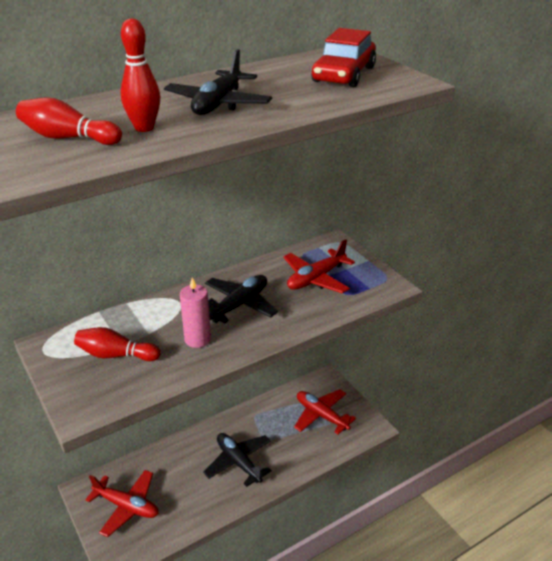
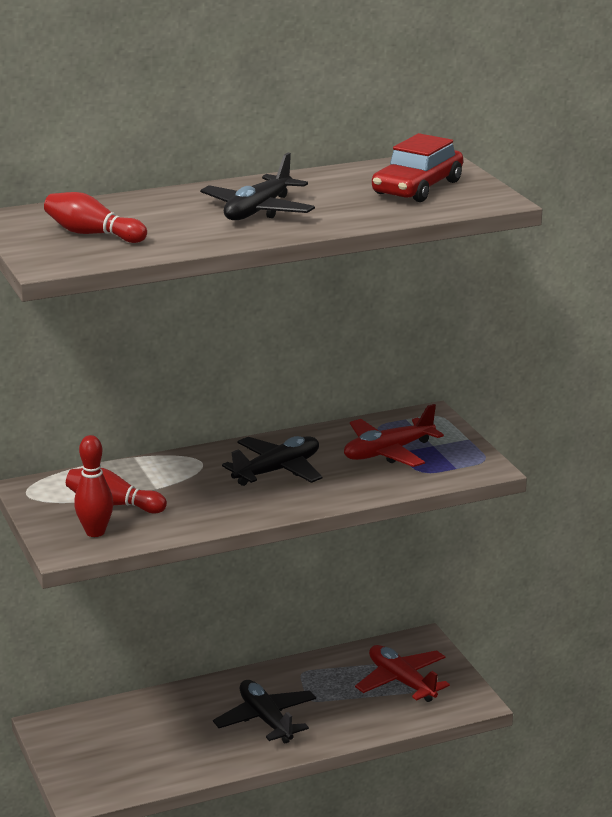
camera: 10 degrees right, 10 degrees down
red plane [85,470,159,537] -> none
red bowling pin [121,18,160,132] -> red bowling pin moved to [74,435,113,537]
pink candle [180,278,211,348] -> none

